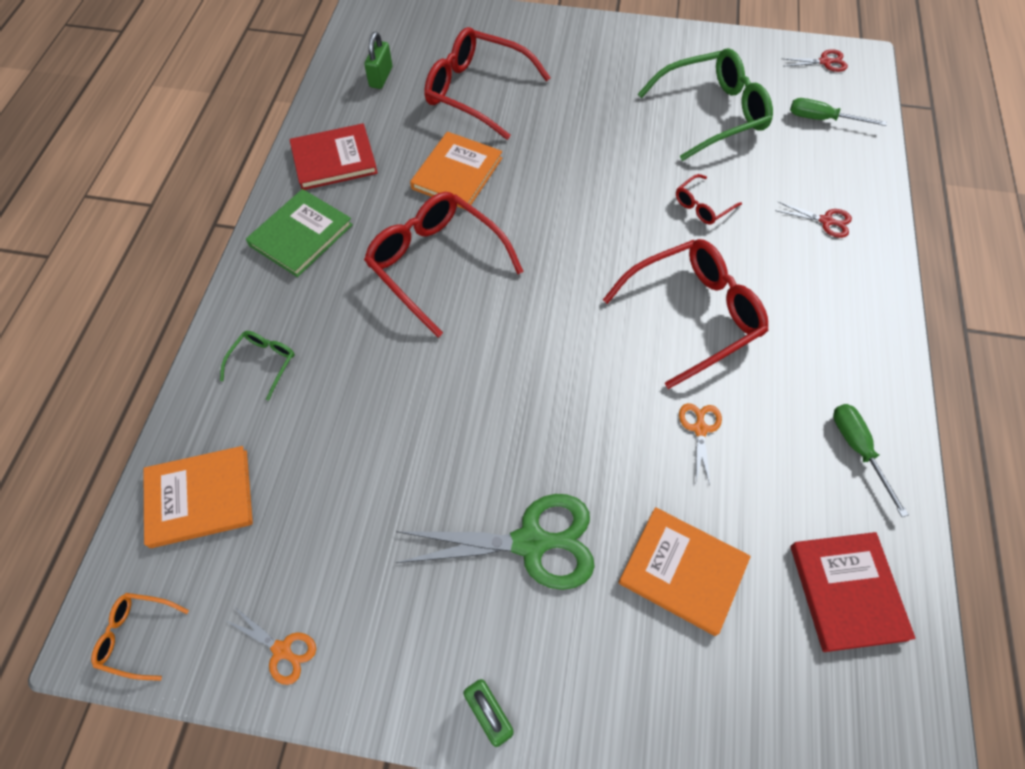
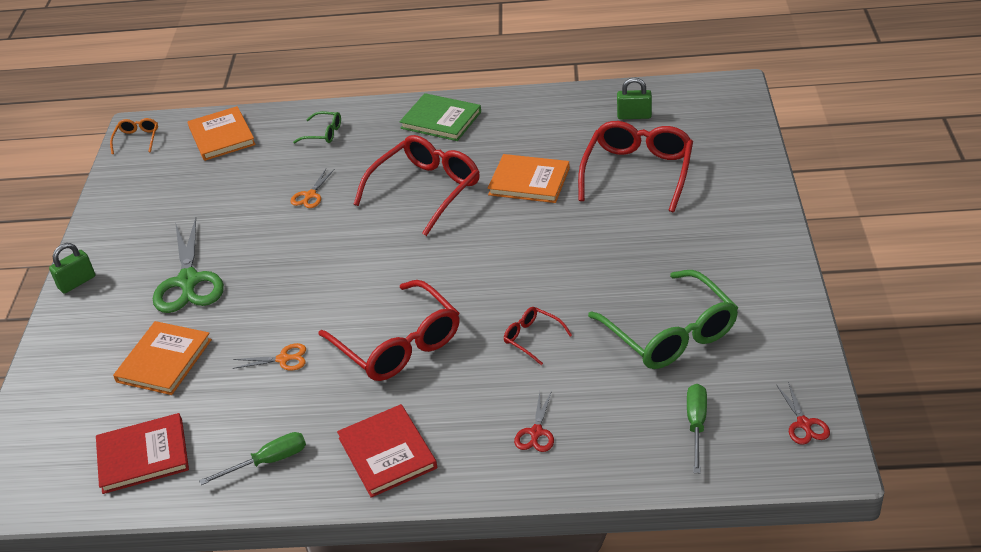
camera: 85 degrees right, 20 degrees down
orange scissors [226,607,316,685] -> orange scissors moved to [290,169,335,208]
red book [290,123,378,190] -> red book moved to [337,404,437,498]

